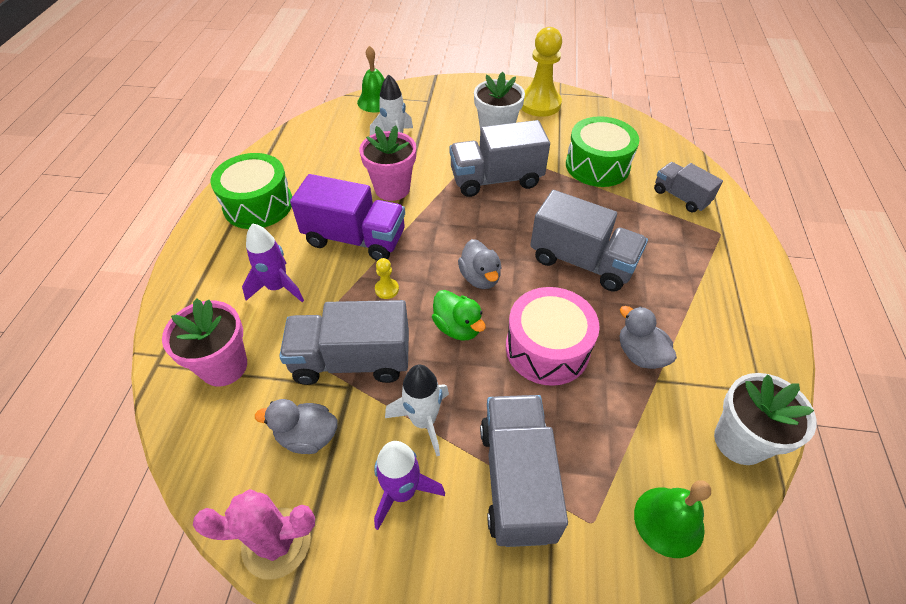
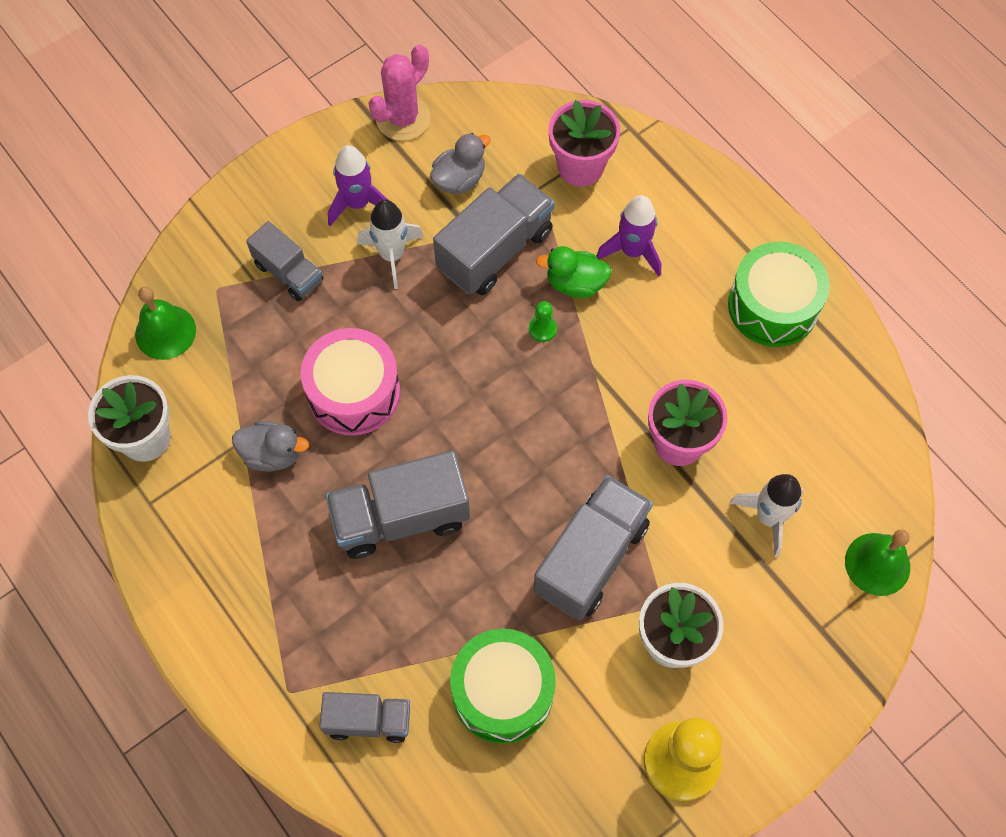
camera: 135 degrees right, 15 degrees up
purple truck [290,174,405,261] -> none
yellow pawn [375,258,399,299] -> green pawn [529,301,557,342]
green duck [432,290,486,341] -> green duck moved to [536,246,612,298]
grey duck [458,239,501,289] -> none
grey truck [480,395,568,547] -> grey truck [246,221,323,301], size x0.60

